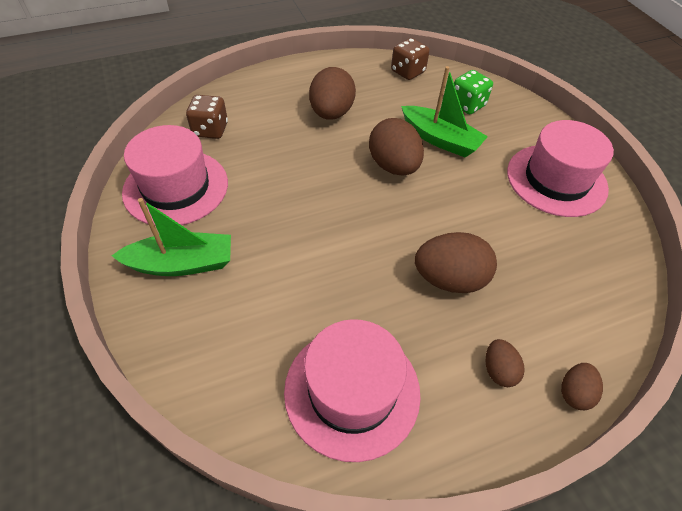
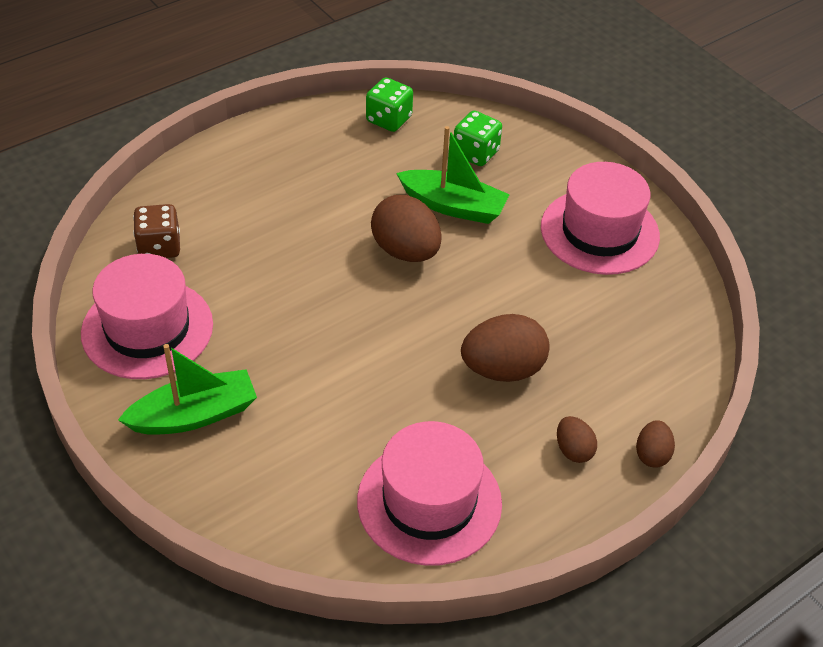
camera: 15 degrees left, 5 degrees down
brown egg [309,67,356,120] -> none
brown dice [391,38,430,80] -> green dice [366,77,413,132]

